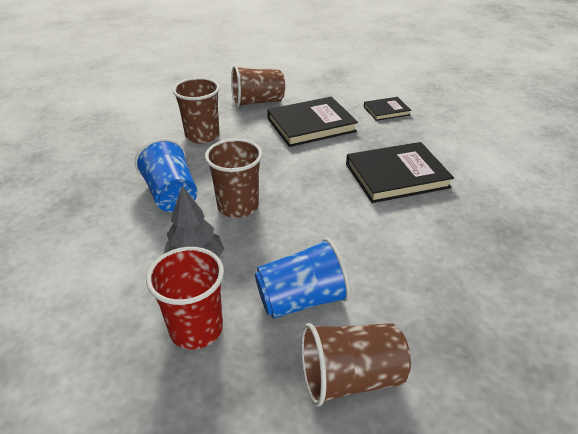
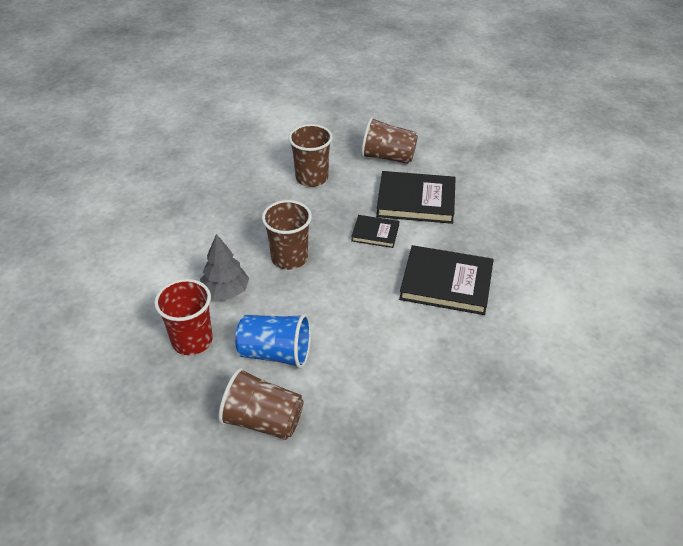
camera: 30 degrees right, 5 degrees up
blue cup [135,138,198,212] -> none
black book [364,97,411,121] -> black book moved to [351,215,399,248]

